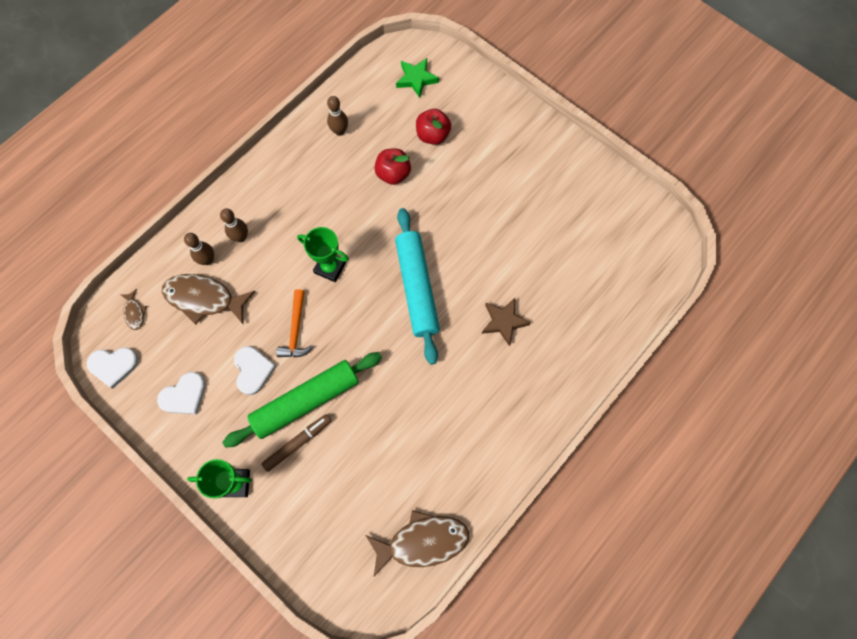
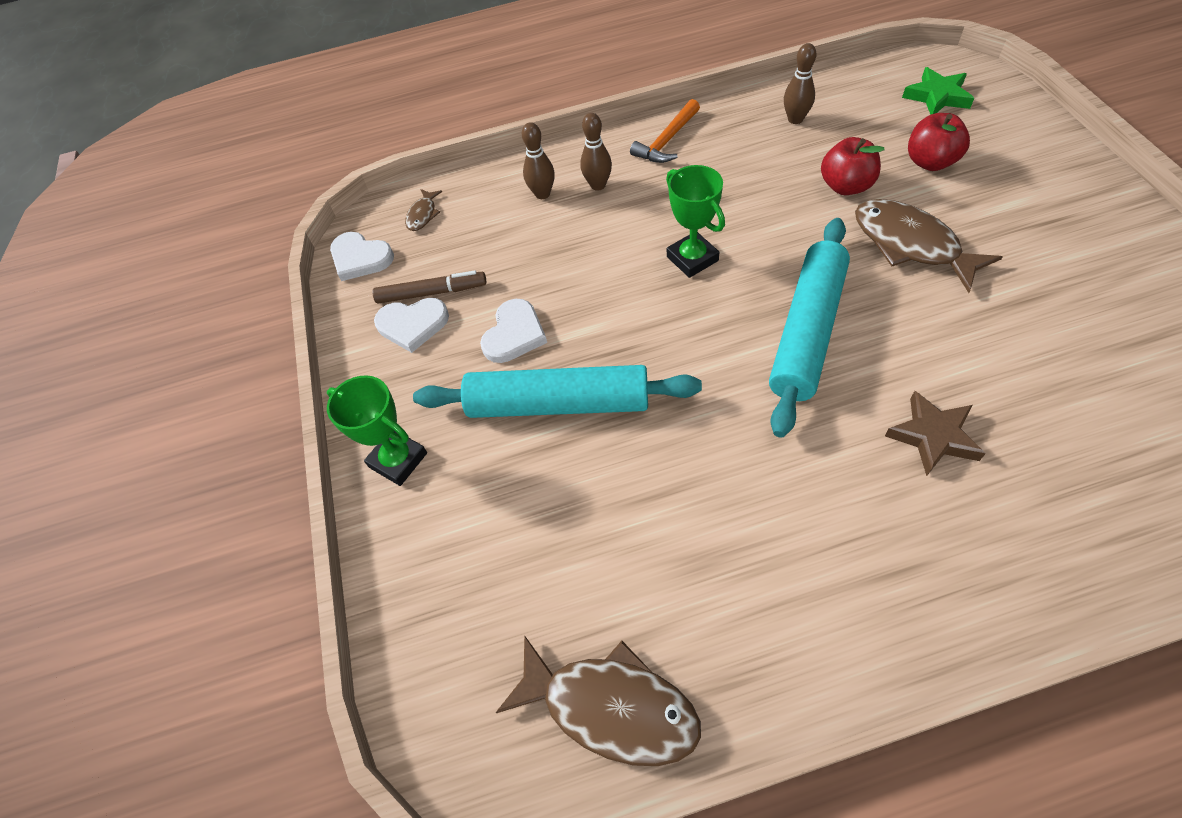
camera: 40 degrees right, 15 degrees down
brown fish [162,274,255,325] -> brown fish moved to [855,199,1002,293]
green rolling pin [222,352,382,448] -> turquoise rolling pin [413,365,702,418]
brown marker [261,414,331,472] -> brown marker moved to [372,271,486,304]
orange hammer [276,289,313,357] -> orange hammer moved to [630,99,700,163]

